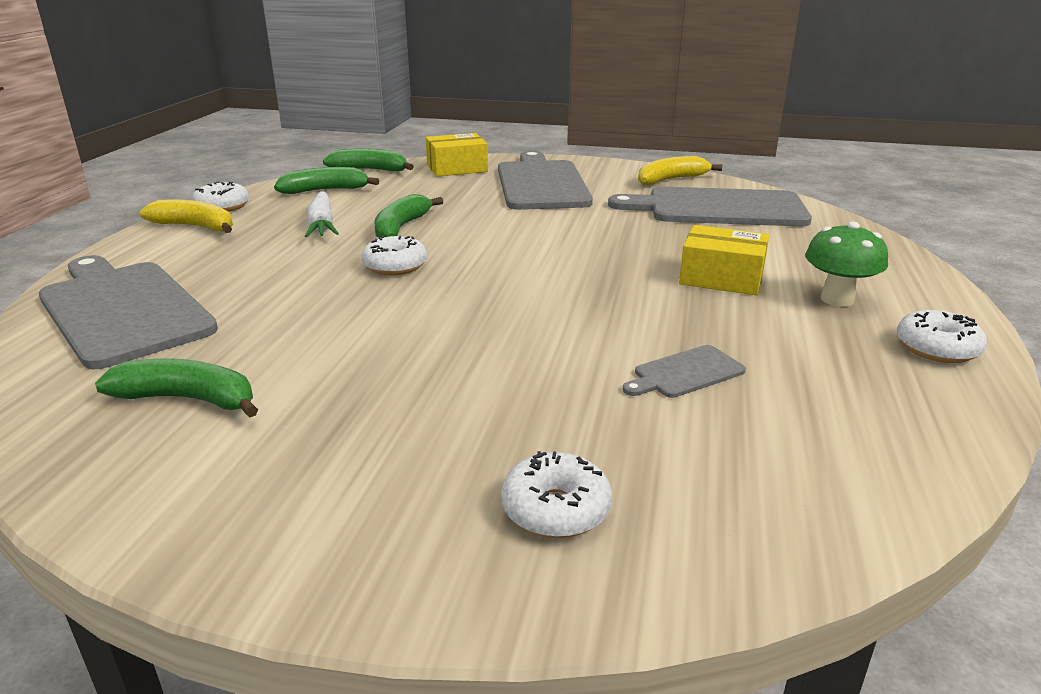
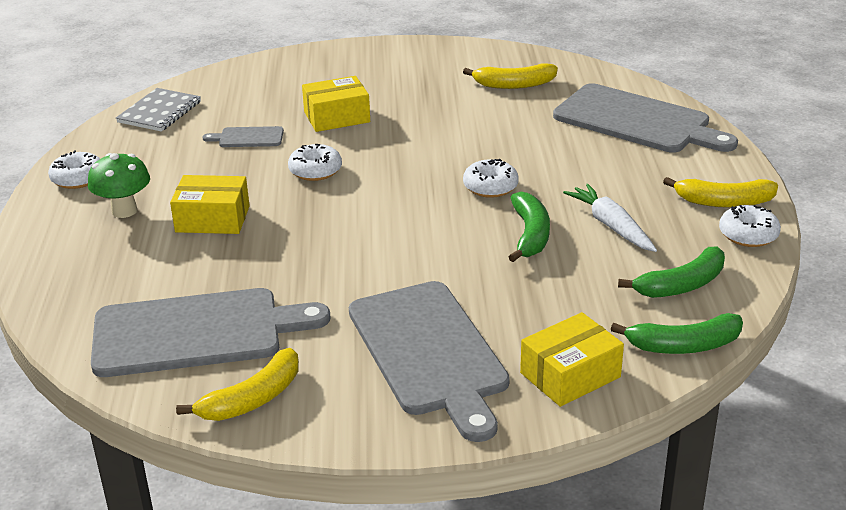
camera: 165 degrees right, 5 degrees up
green banana [95,358,258,417] -> yellow banana [463,63,558,89]
white donut [501,451,612,538] -> white donut moved to [288,144,342,181]
grey cutting board [623,345,746,398] -> grey cutting board turned 135 degrees counterclockwise [203,126,284,147]
none -> grey notebook [116,88,201,132]
none -> yellow box [302,76,370,132]

